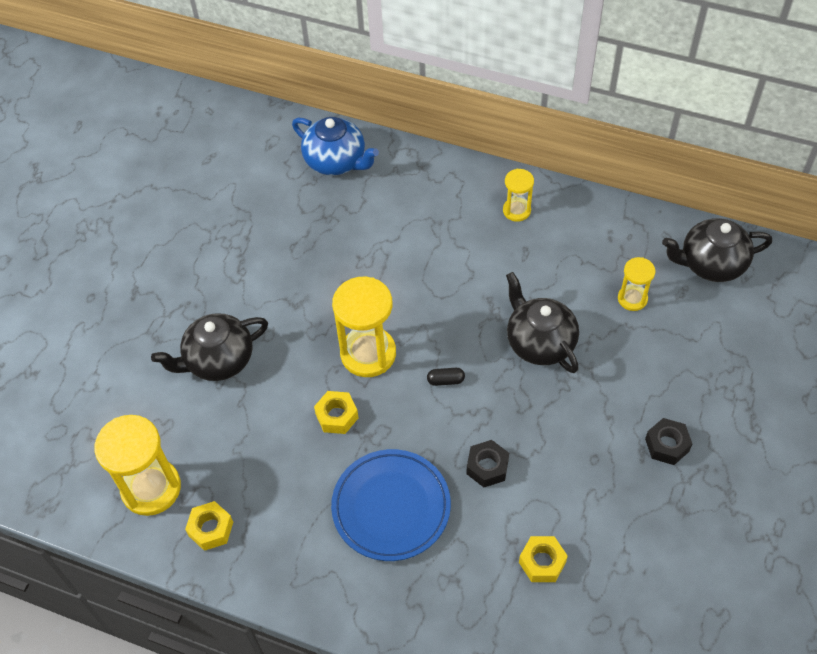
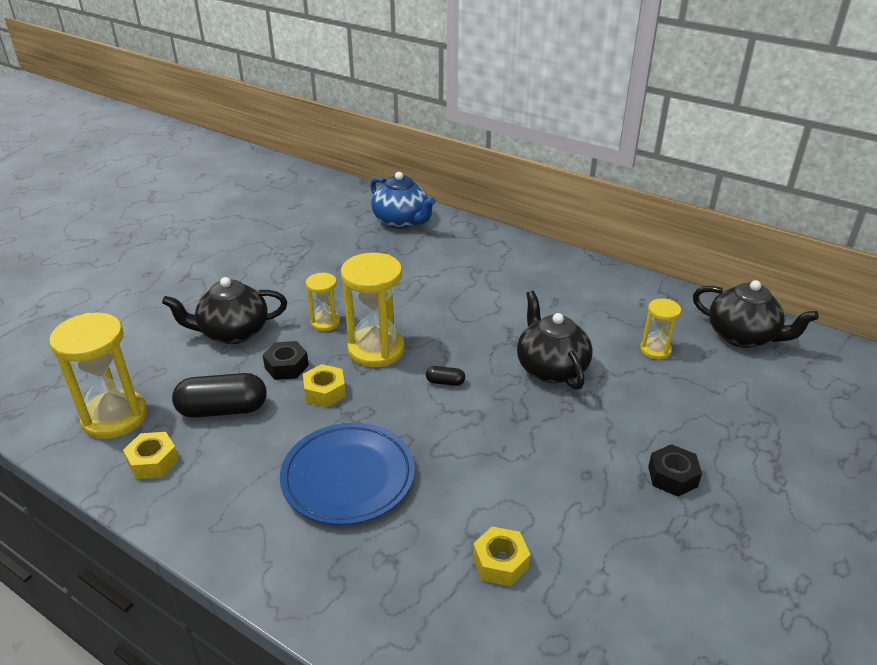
camera: 10 degrees right, 20 degrees down
black nut [466,440,509,487] -> black nut moved to [263,341,309,380]
yellow hourglass [503,169,534,222] -> yellow hourglass moved to [306,272,340,331]
black teapot [662,218,772,282] -> black teapot turned 150 degrees counterclockwise [693,280,819,348]
none -> black capsule [172,373,267,418]

